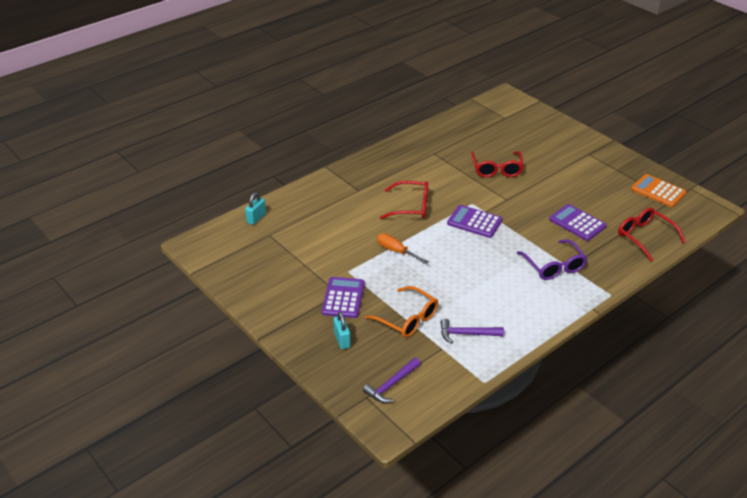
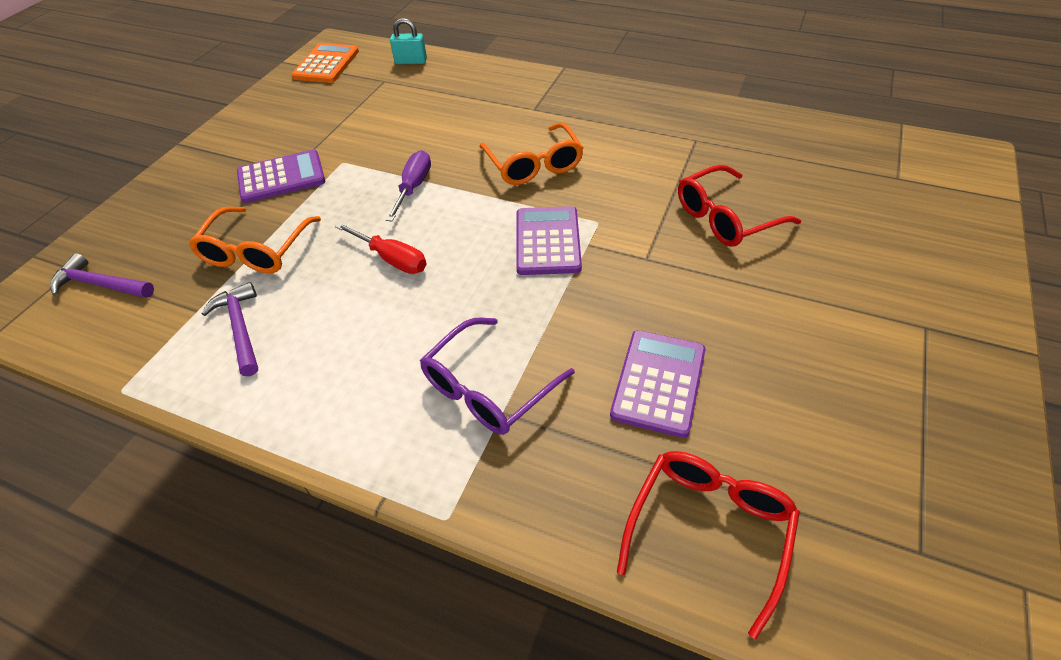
camera: 65 degrees right, 10 degrees up
turquoise padlock [333,312,350,349] -> none
orange screwdriver [377,233,429,264] -> purple screwdriver [386,150,431,222]
red glasses [380,181,428,219] -> orange glasses [480,122,584,185]
orange calculator [631,174,686,207] -> orange calculator moved to [291,43,359,83]
none -> red screwdriver [335,222,427,274]

